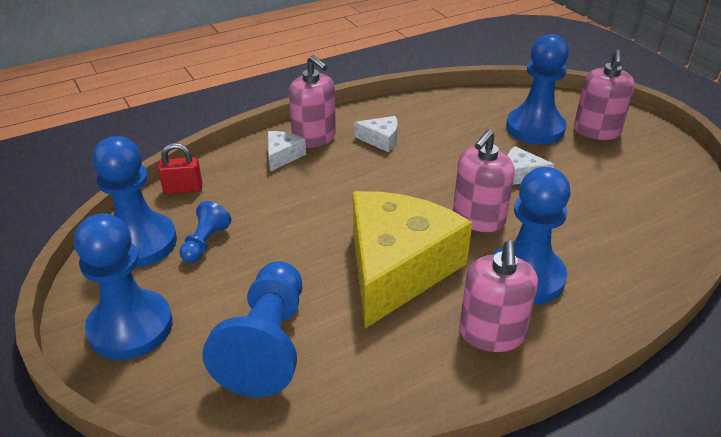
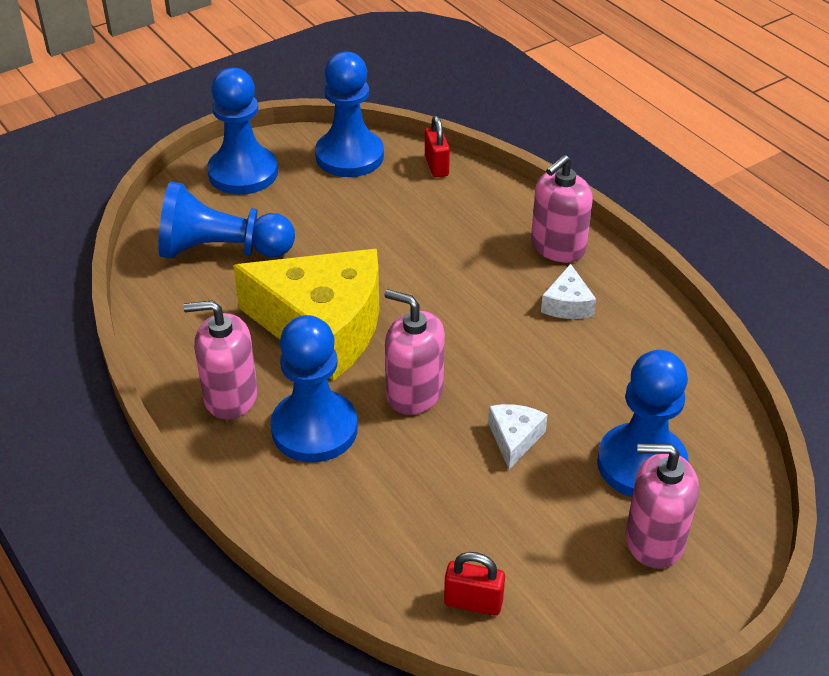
camera: 85 degrees right, 5 degrees up
blue pawn [179,201,231,263] -> none
white cheese [268,131,306,172] -> none
none -> red padlock [444,552,505,616]

